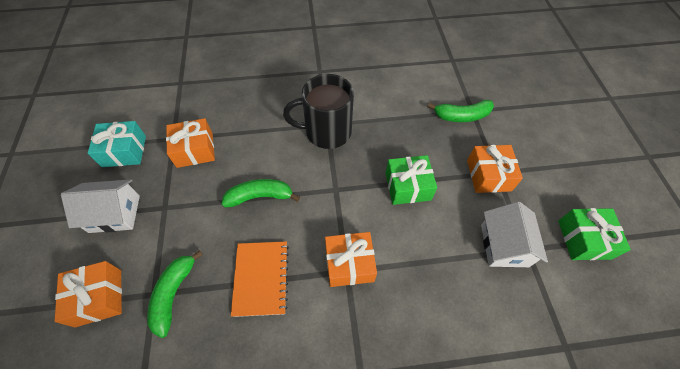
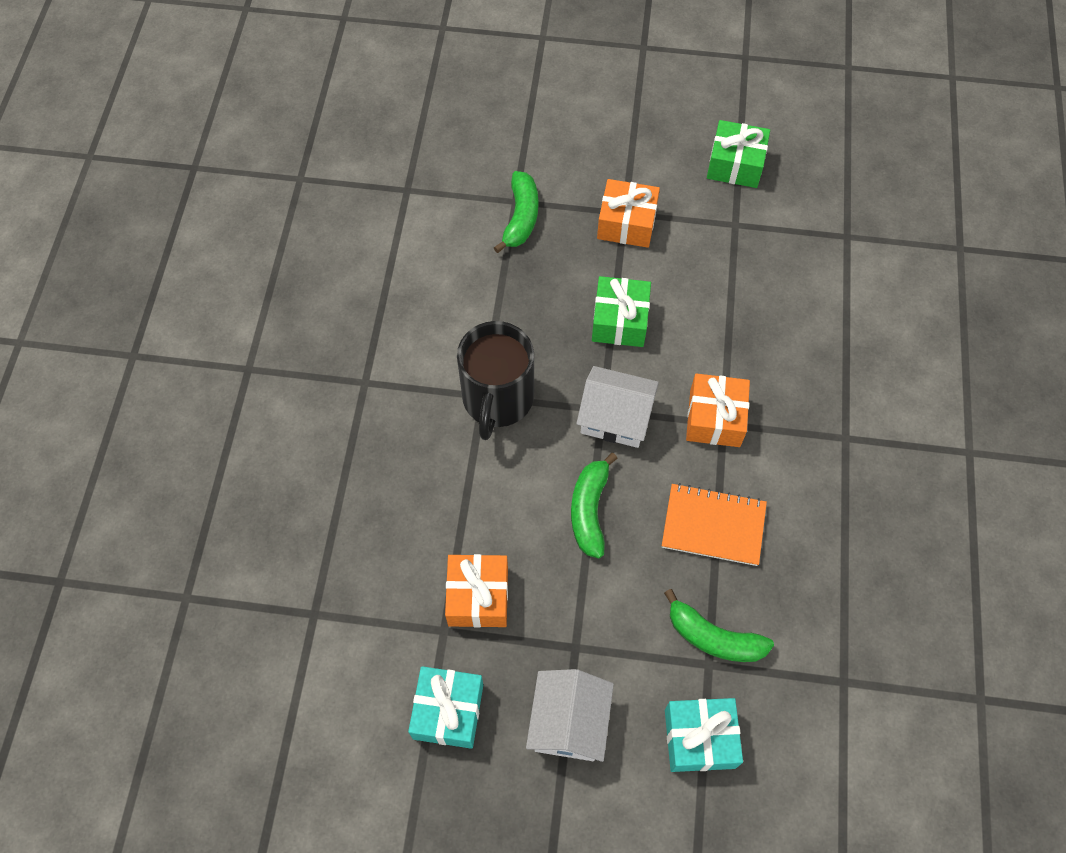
camera: 75 degrees left, 5 degrees up
orange gift [55,261,122,327] -> turquoise gift [665,698,743,772]
white house [481,202,548,267] -> white house moved to [576,366,659,448]

